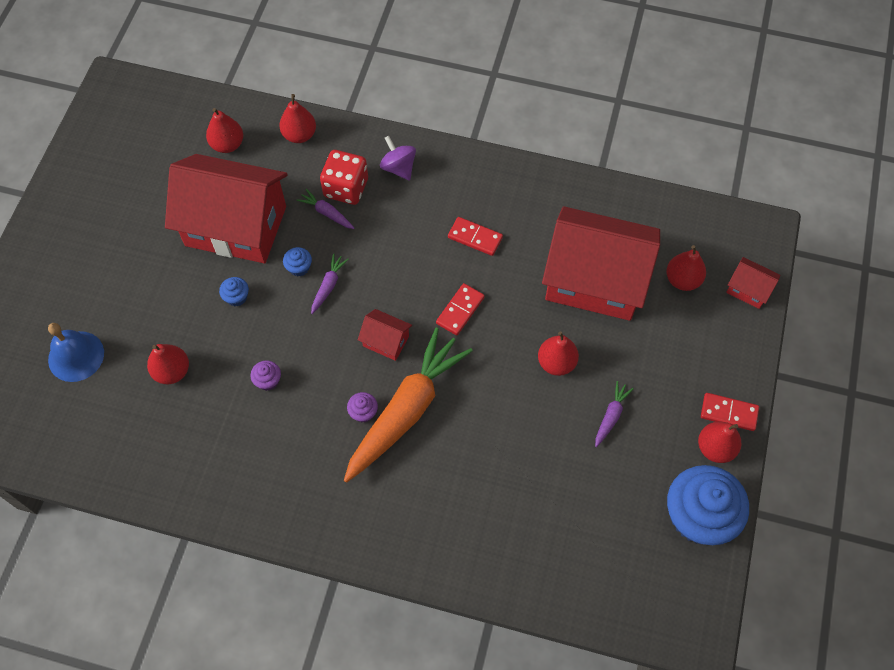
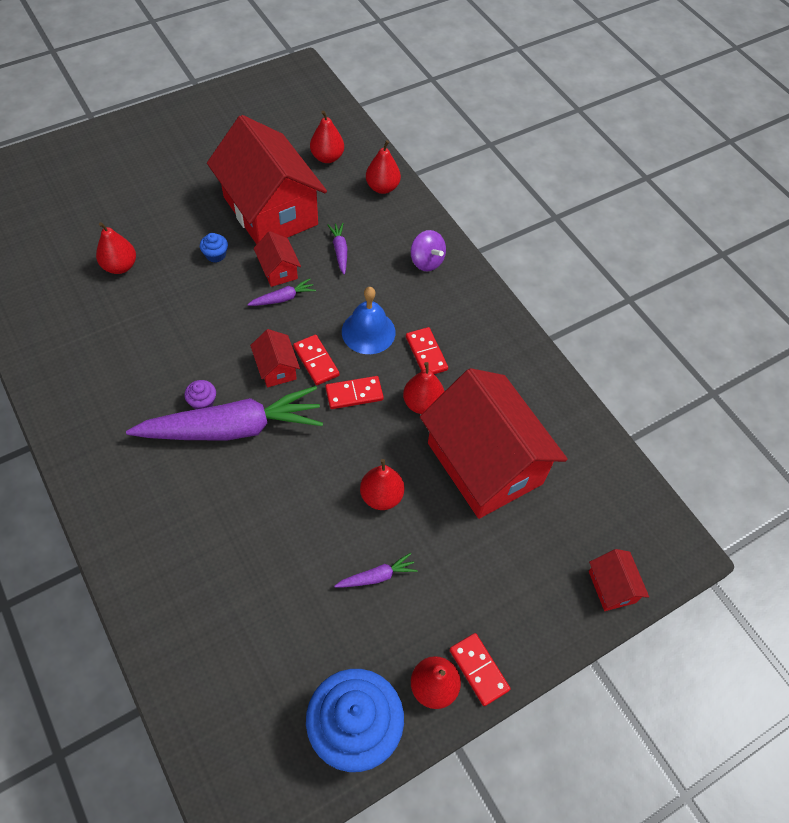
camera: 40 degrees right, 5 degrees down
blue bell [48,323,104,382] -> blue bell moved to [342,287,396,354]
purple cupcake [250,360,281,391] -> none
blue cupcake [283,247,312,276] -> red house [254,231,301,287]
red dice [320,150,368,205] -> none
orange carrot [344,328,473,483] -> purple carrot [126,386,323,441]
purple spinning top [380,136,416,181] -> purple spinning top turned 135 degrees clockwise [411,230,446,271]
red pear [666,245,706,291] -> red pear moved to [403,362,445,414]
none -> red domino [293,335,340,385]

